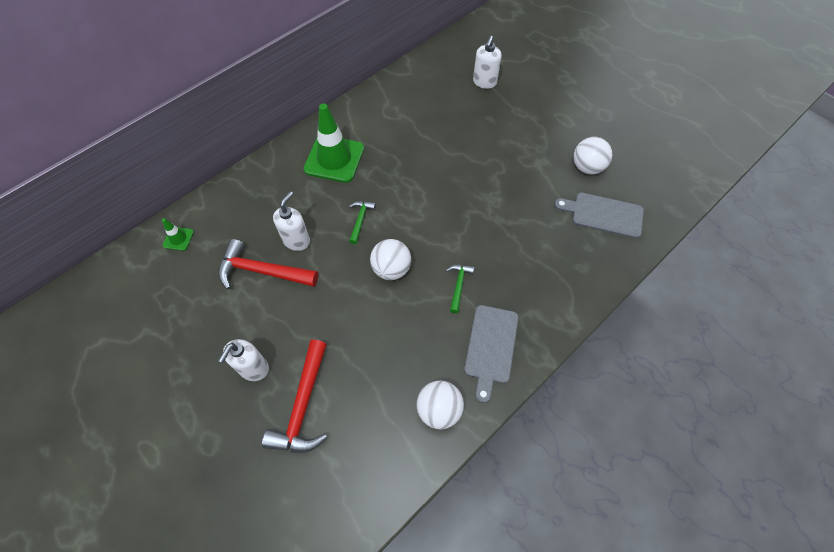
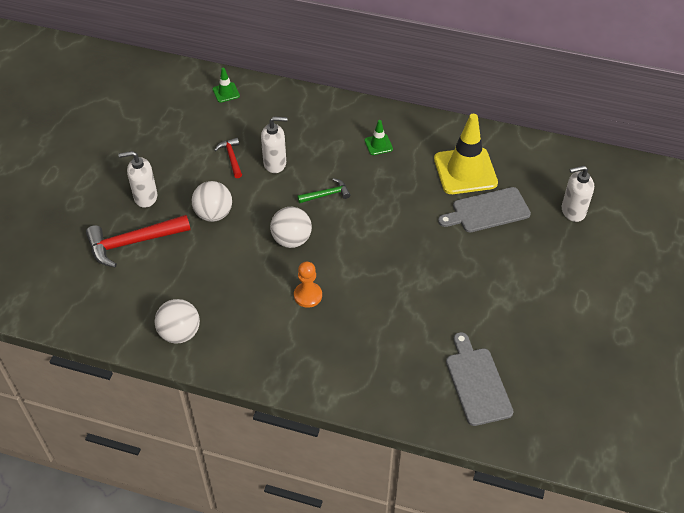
camera: 60 degrees right, 10 degrees down
red hammer [219,239,318,290] -> red hammer [215,138,242,178], size x0.53
green traffic cone [303,104,364,183] -> green traffic cone [364,120,393,155], size x0.45
green hammer [446,265,474,313] -> orange pawn [294,262,322,308]
grey cutting board [464,305,518,403] -> grey cutting board moved to [438,187,531,232]
white ball [573,137,612,174] -> white ball moved to [192,181,232,222]
none -> yellow traffic cone [434,114,498,194]

